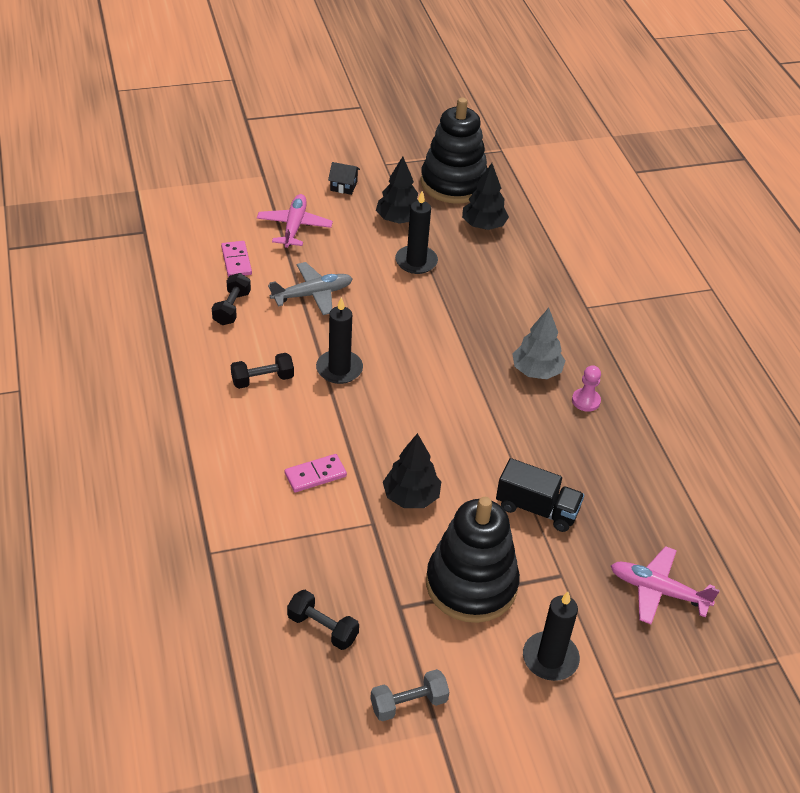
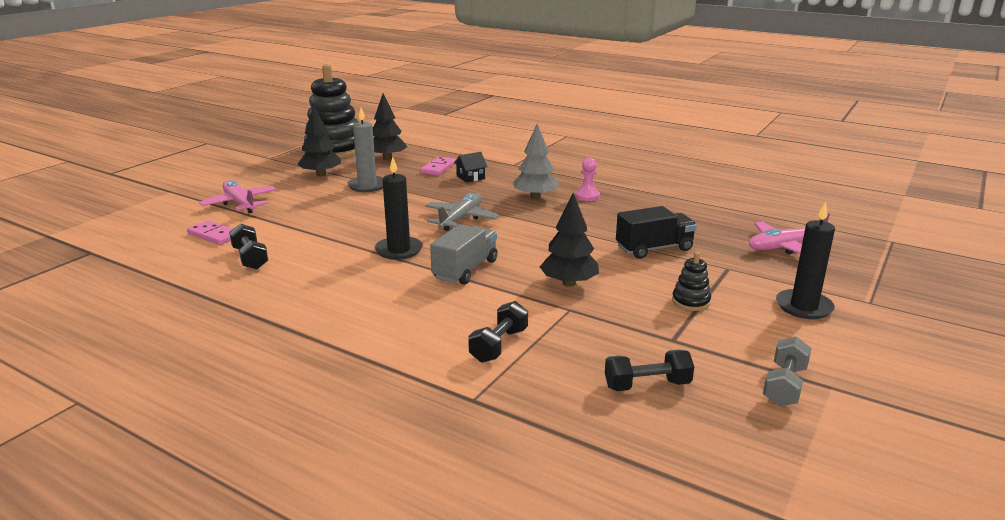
camera: 40 degrees left, 20 degrees down
black dumbbell [231,353,294,389] -> black dumbbell moved to [468,301,528,363]
grey plane [268,262,353,315] -> grey plane moved to [425,193,499,231]
pink domino [285,454,347,492] -> pink domino moved to [420,156,456,176]
black house [328,162,360,195] -> black house moved to [454,152,488,183]
black candle [395,191,438,274] -> grey candle [348,107,383,192]
black stacking toy [426,497,520,623] -> black stacking toy [672,252,711,311], size x0.41
none -> grey truck [430,224,498,285]

